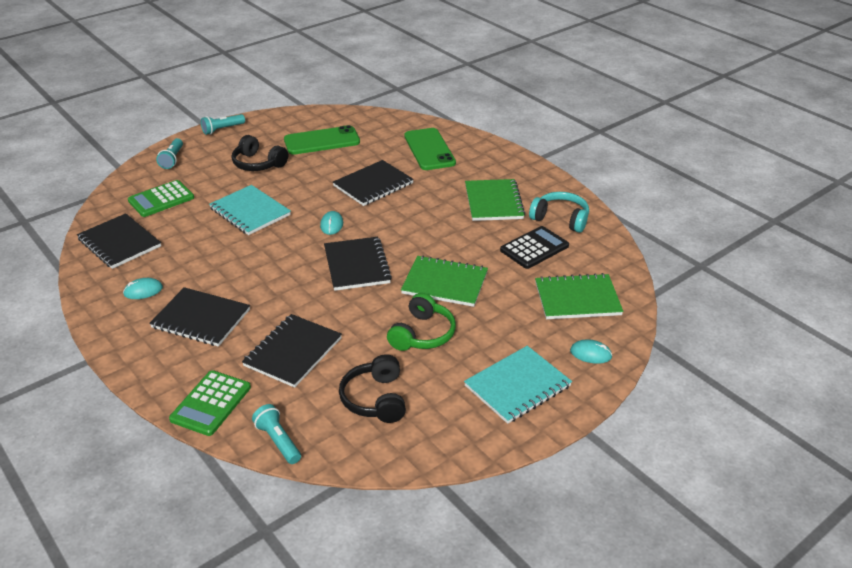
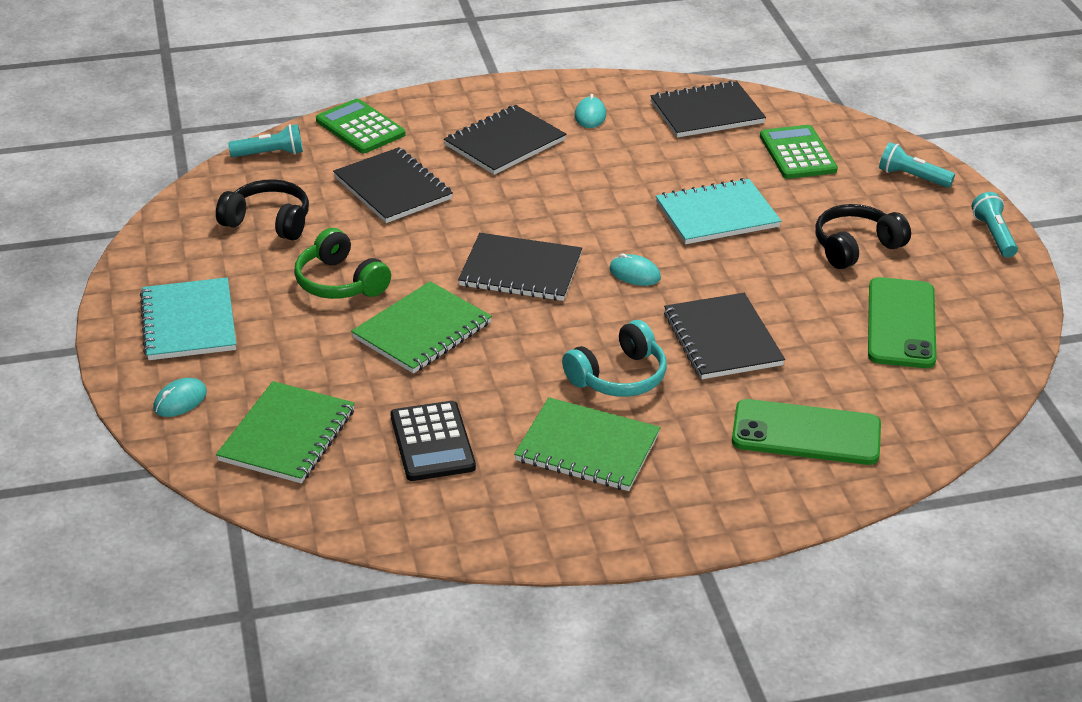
camera: 115 degrees right, 0 degrees up
turquoise headphones [529,192,589,233] -> turquoise headphones moved to [562,320,667,397]

